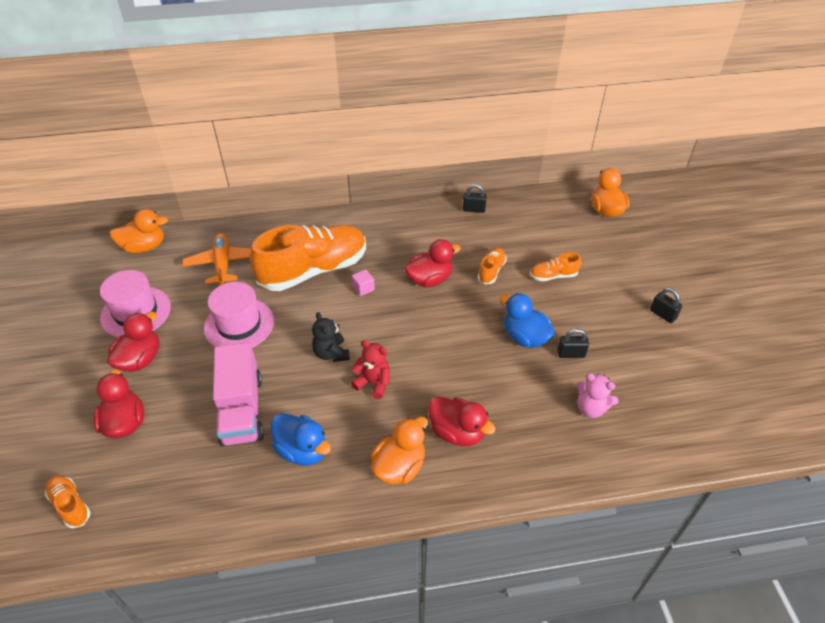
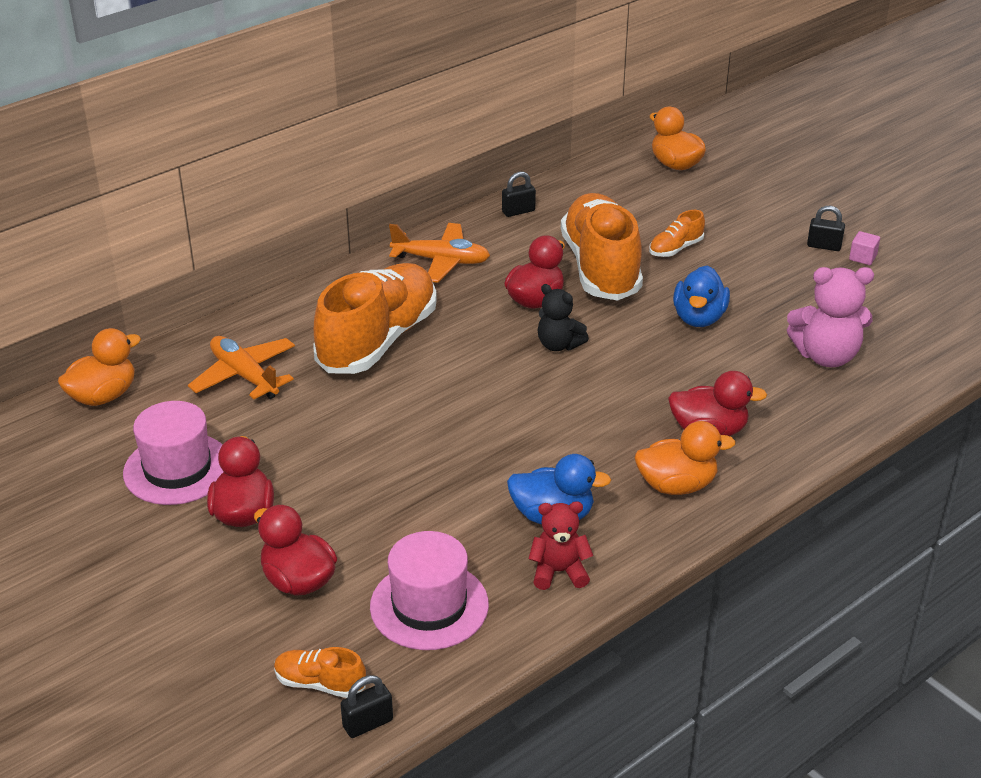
camera: 30 degrees left, 10 degrees down
pink hat [204,282,274,348] -> pink hat moved to [370,531,489,650]
pink truck [213,342,264,446] -> none
black teddy bear [312,312,350,362] -> black teddy bear moved to [537,284,589,351]
red teddy bear [351,340,390,399] -> red teddy bear moved to [528,501,593,590]
pink cube [352,269,375,296] -> pink cube moved to [849,231,880,265]
orange duck [371,417,428,484] -> orange duck turned 75 degrees clockwise [635,421,736,495]
orange shoe [478,248,507,284] -> orange shoe [561,193,643,301], size x2.35
blue duck [500,293,555,348] -> blue duck turned 90 degrees counterclockwise [673,266,730,327]
black padlock [557,329,589,358] -> black padlock moved to [341,675,393,738]
pink teddy bear [576,373,618,418] -> pink teddy bear [787,267,874,367], size x1.56
none -> orange plane [389,223,490,283]

